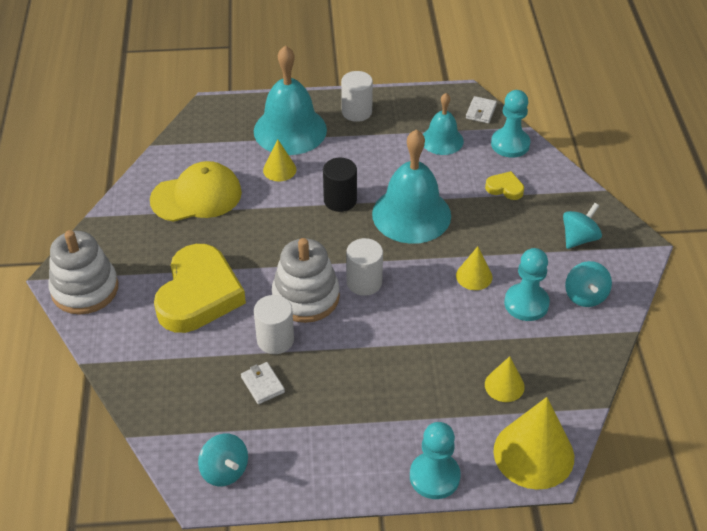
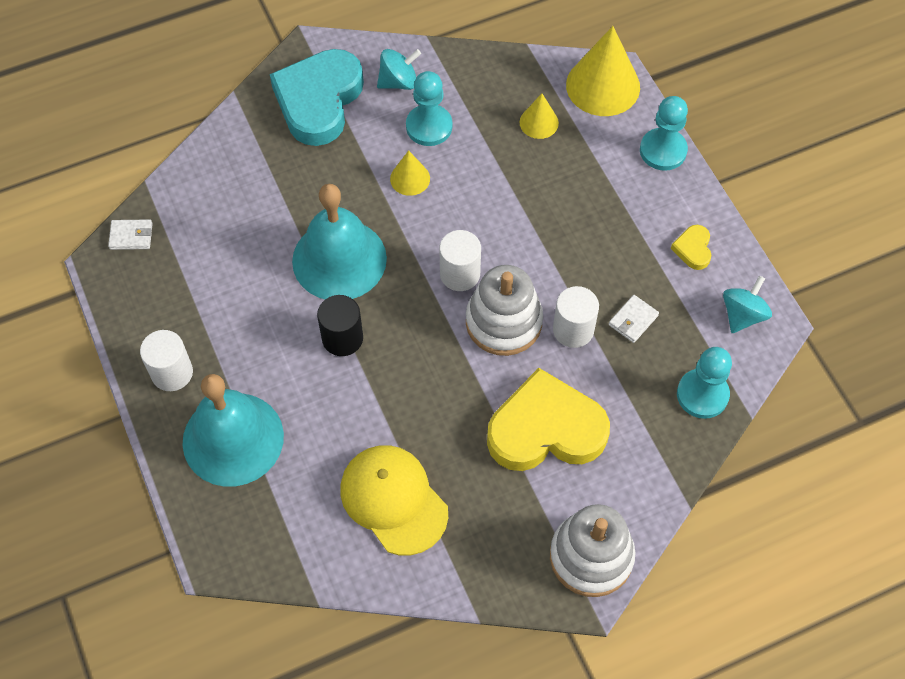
camera: 110 degrees left, 15 degrees up
yellow cone [263,139,296,181] -> none
turquoise bell [423,93,464,155] -> none
yellow heart [485,171,524,200] -> yellow heart moved to [671,225,711,270]
turquoise pawn [491,90,530,158] -> turquoise pawn moved to [677,347,732,419]
turquoise spinning top [563,203,602,249] -> turquoise heart [270,49,364,146]

